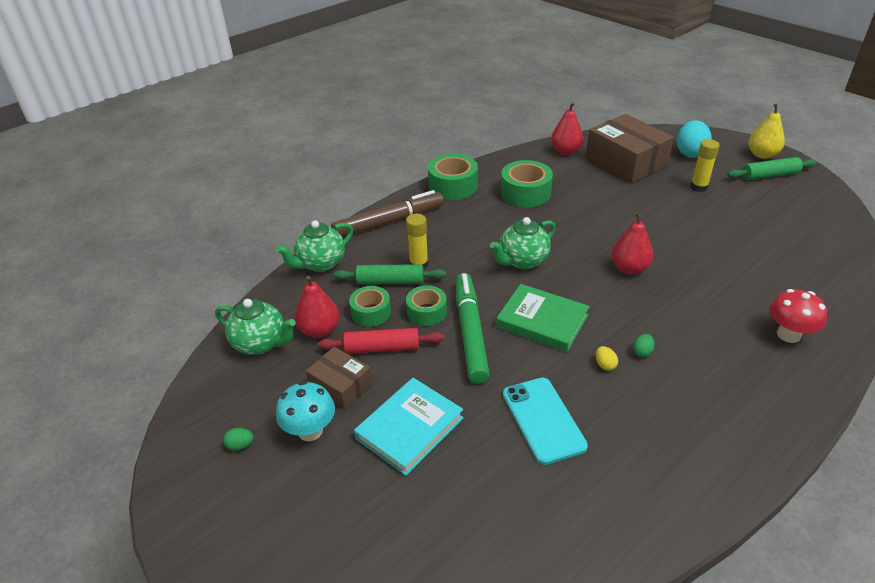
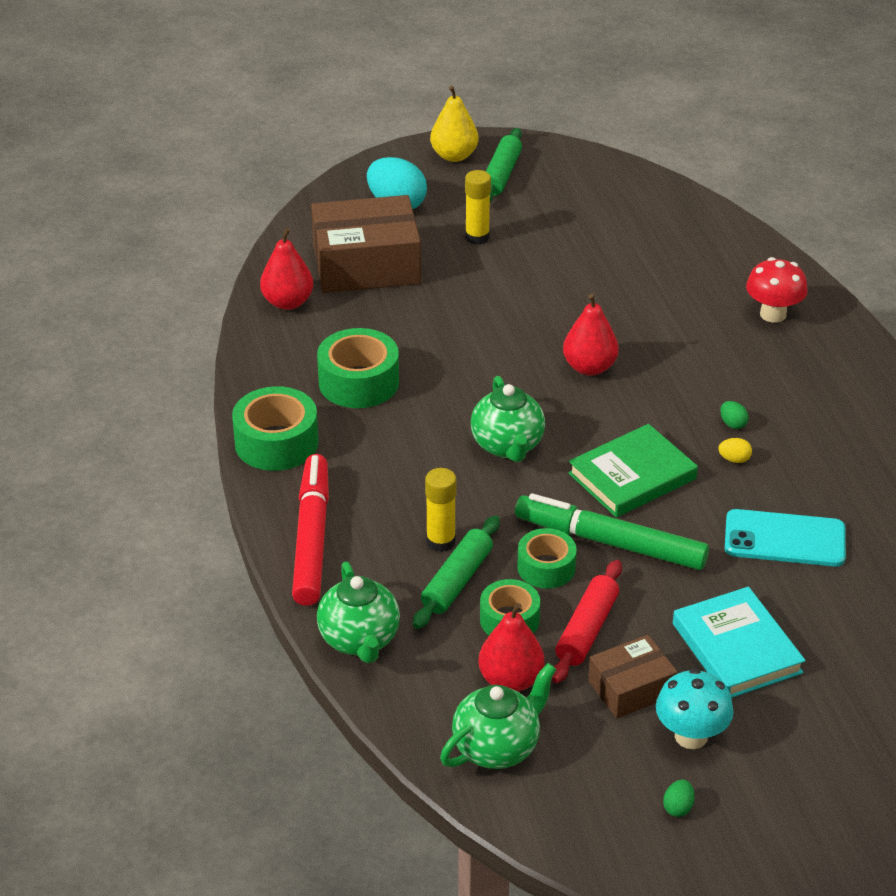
camera: 65 degrees left, 0 degrees up
brown marker [331,190,444,237] -> red marker [292,454,329,606]

